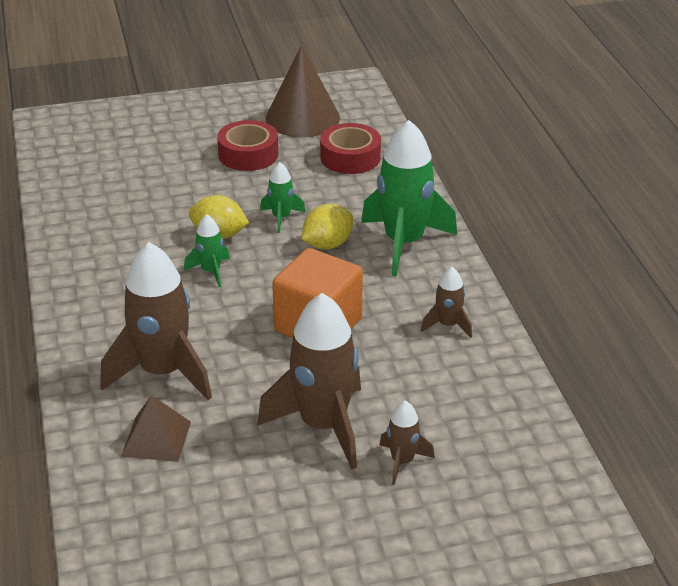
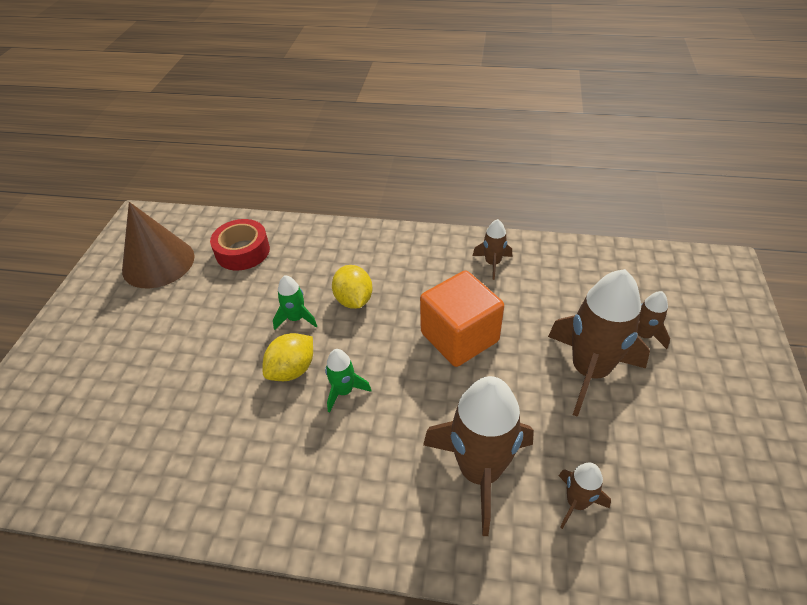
camera: 65 degrees left, 10 degrees up
brown pyramid [121,395,191,462] -> brown rocket [559,463,611,529]
red tape [217,120,279,171] -> none
green rocket [361,120,457,276] -> none

